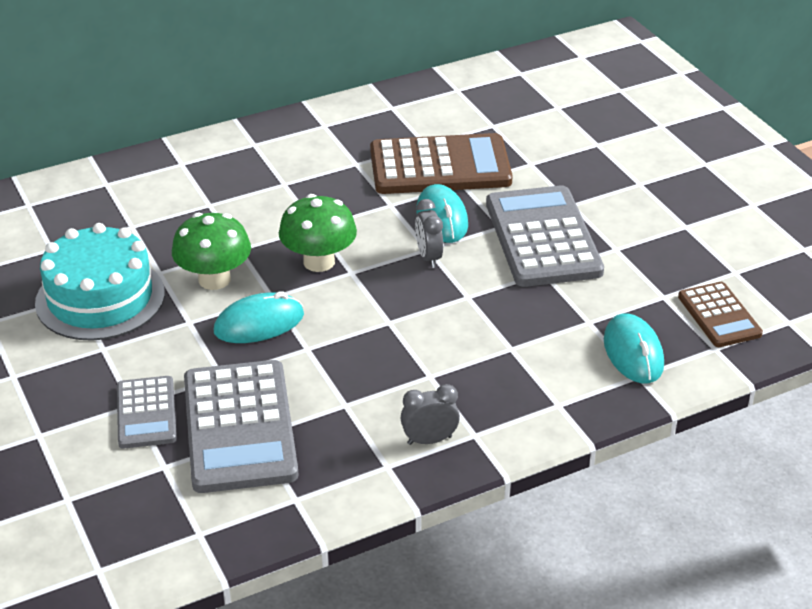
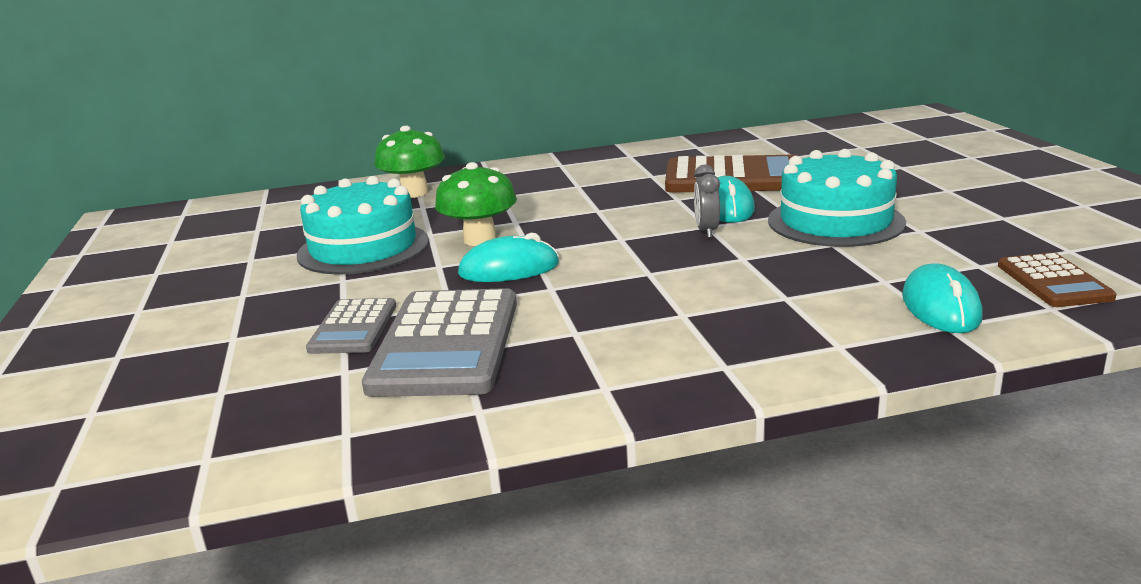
camera: 15 degrees right, 15 degrees down
green mushroom [279,194,357,272] -> green mushroom moved to [374,126,445,198]
grey clock [400,384,460,445] -> none
grey calculator [486,185,604,287] -> turquoise cake [768,149,906,247]

